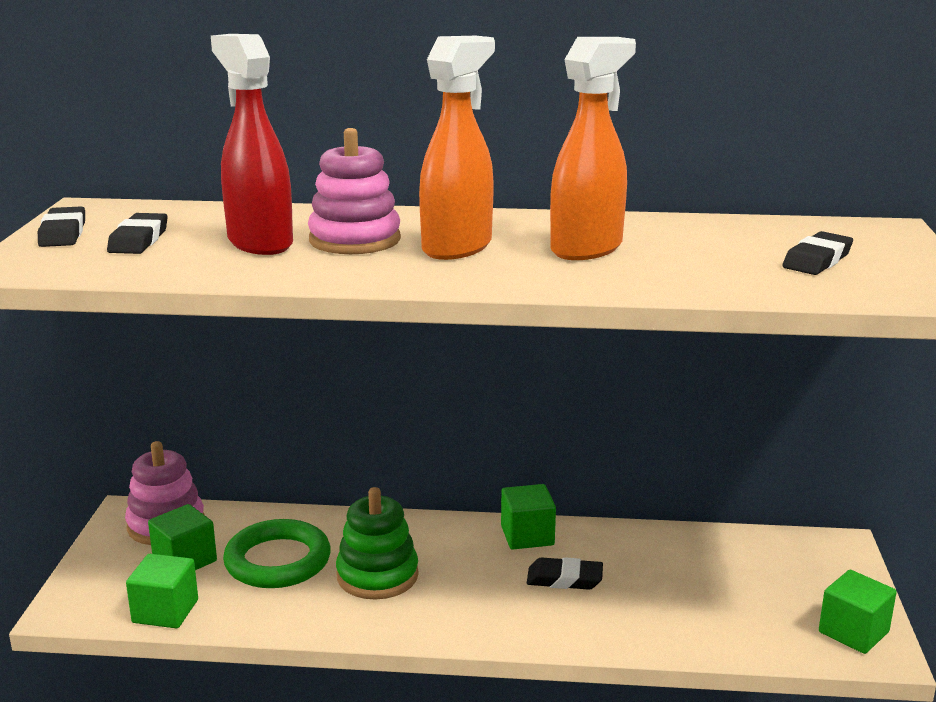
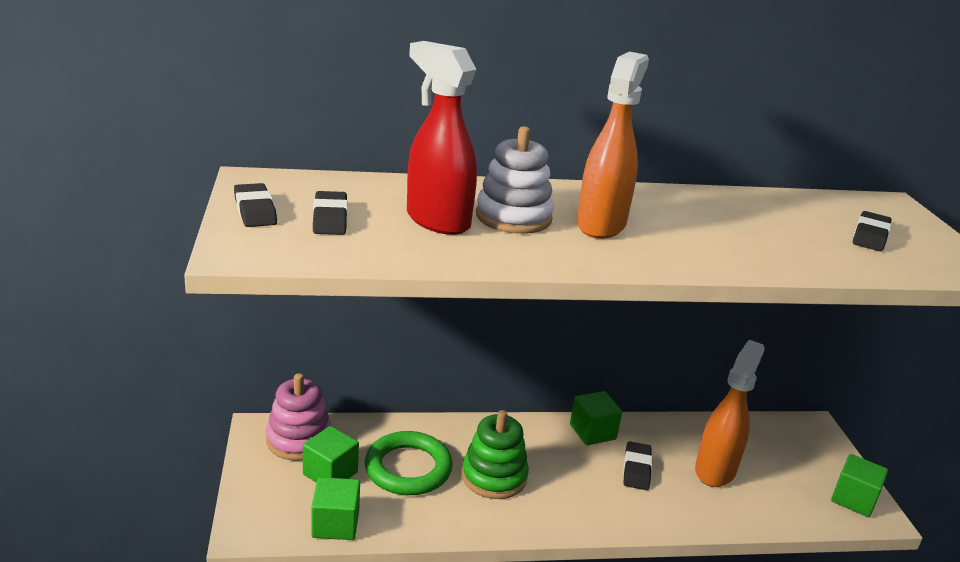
camera: 15 degrees left, 5 degrees up
pink stacking toy [308,128,401,254] -> white stacking toy [476,126,554,234]
black eraser [527,557,603,590] -> black eraser turned 75 degrees counterclockwise [623,441,652,490]
orange spray bottle [550,37,636,260] -> orange spray bottle moved to [695,340,765,487]

